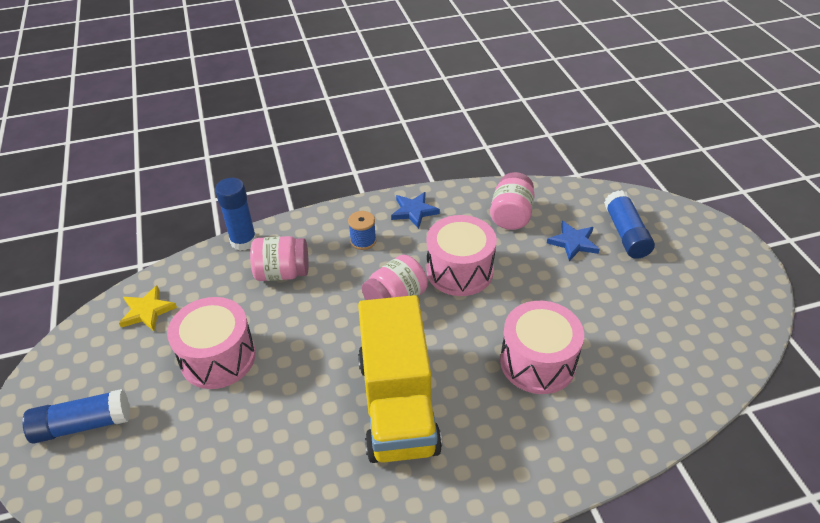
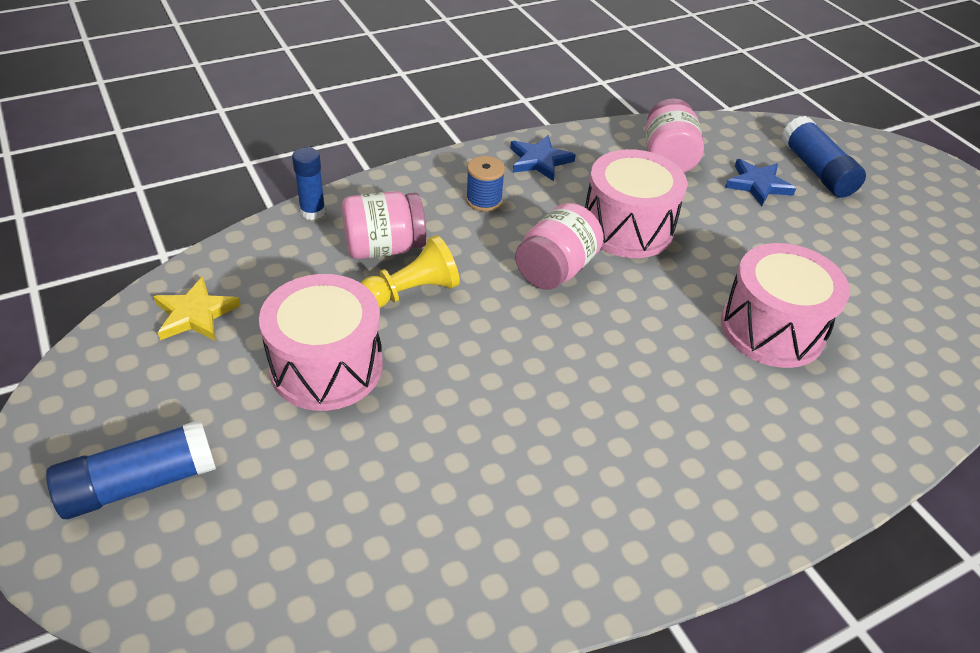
camera: 15 degrees left, 0 degrees up
blue glue stick [215,178,257,251] -> blue glue stick [292,147,326,220], size x0.66
yellow truck [358,295,442,463] -> none
none -> yellow pawn [361,235,460,308]

